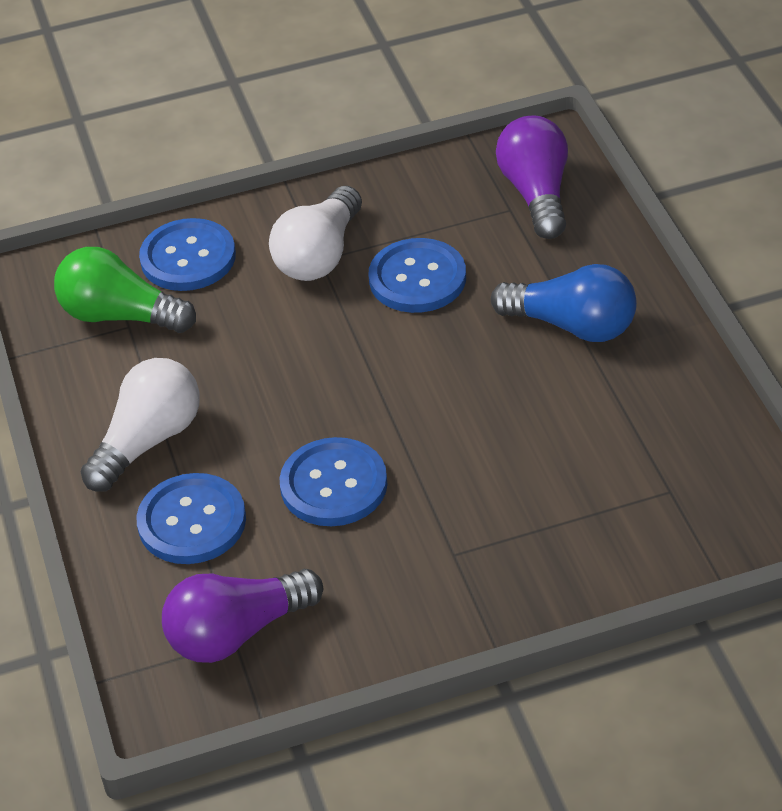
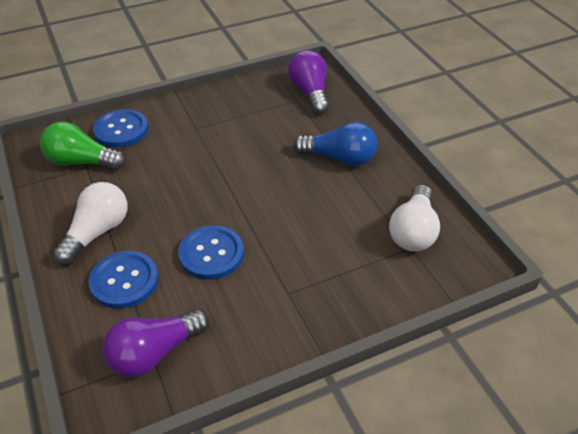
camera: 10 degrees left, 0 degrees up
white light bulb [269,186,362,281] -> white light bulb moved to [389,185,440,251]
blue button [369,238,466,313] -> none

